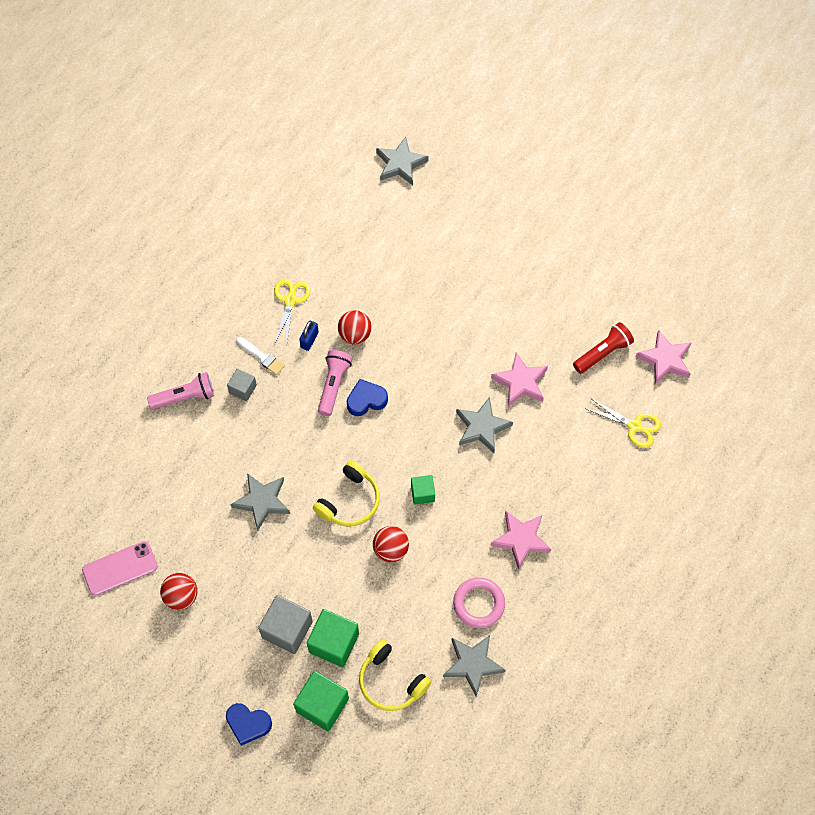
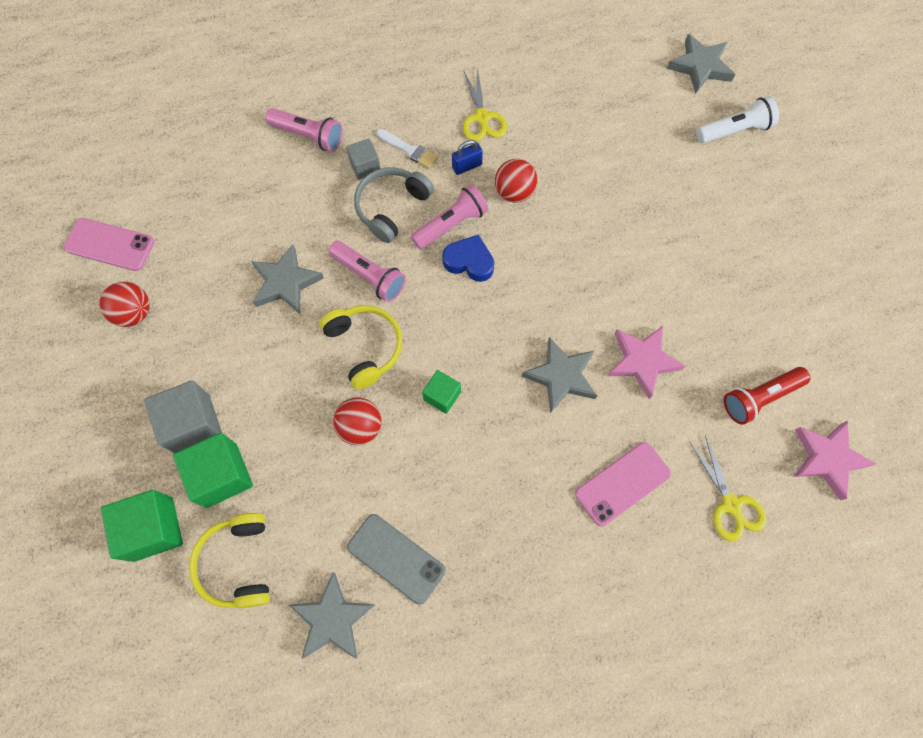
camera: 40 degrees right, 5 degrees up
blue heart [226,703,272,746] -> none
white brush [236,337,285,375] -> white brush turned 45 degrees counterclockwise [376,129,438,169]
yellow scissors [274,279,311,342] -> yellow scissors turned 120 degrees clockwise [463,68,507,141]
yellow headphones [313,460,380,527] -> yellow headphones turned 105 degrees counterclockwise [320,305,402,390]
pink ring [453,577,505,628] -> grey phone [347,514,446,605]
pink star [490,511,551,570] -> none
red flashlight [573,322,634,374] -> red flashlight turned 150 degrees clockwise [724,367,811,425]
none -> pink flashlight [329,241,406,302]
none -> grey headphones [354,167,434,243]
none -> pink phone [575,442,671,526]
none -> white flashlight [696,96,779,143]

